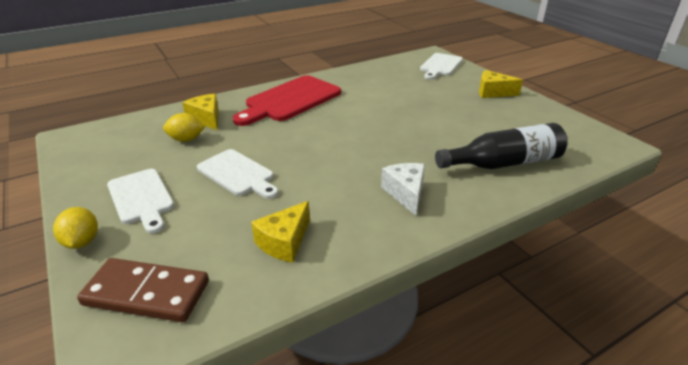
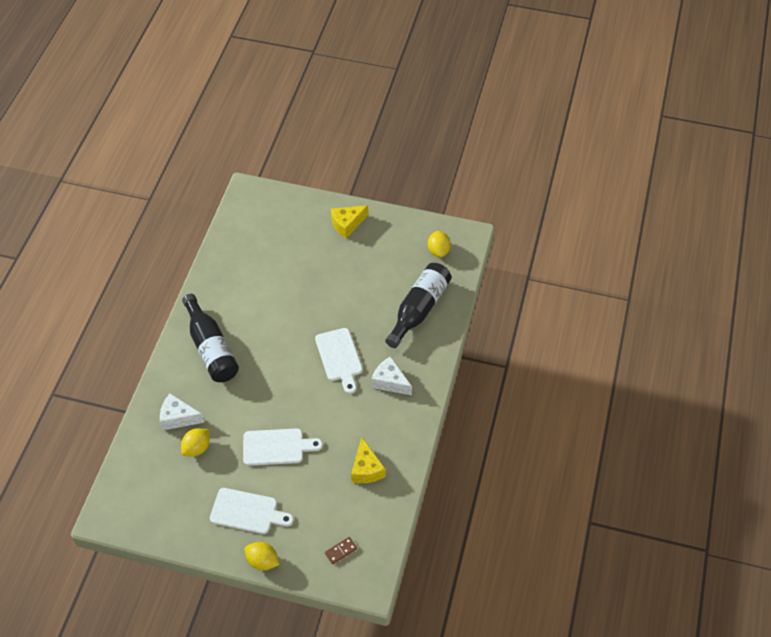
camera: 45 degrees left, 20 degrees up
brown domino [77,258,209,322] -> brown domino [325,537,357,564], size x0.42
yellow cheese [182,94,219,130] -> white cheese [160,394,204,430]
red cutting board [233,75,341,126] -> black bottle [182,294,239,382]
white cutting board [420,53,463,80] -> white cutting board moved to [315,328,362,394]
none -> yellow lemon [428,231,451,258]

